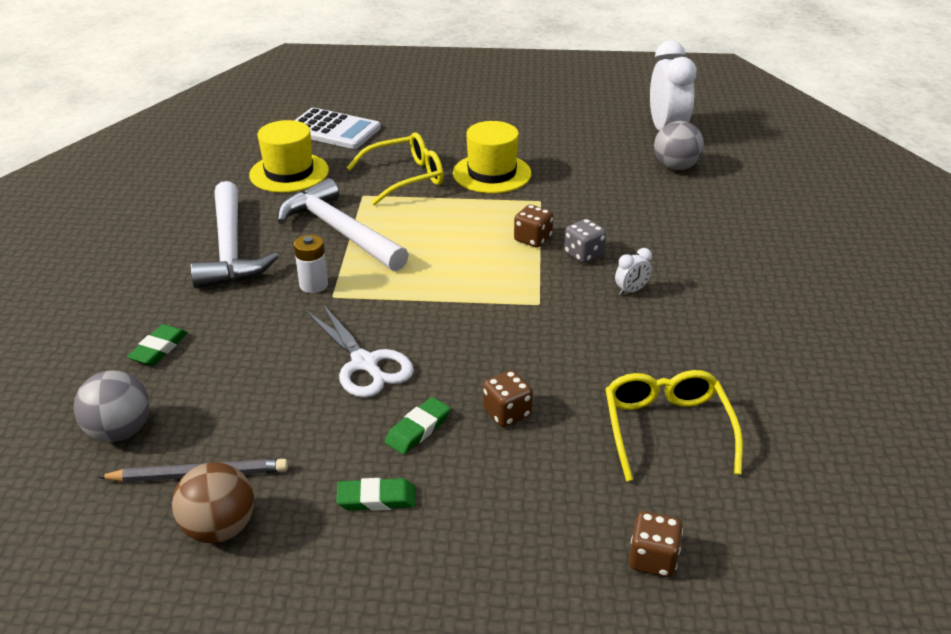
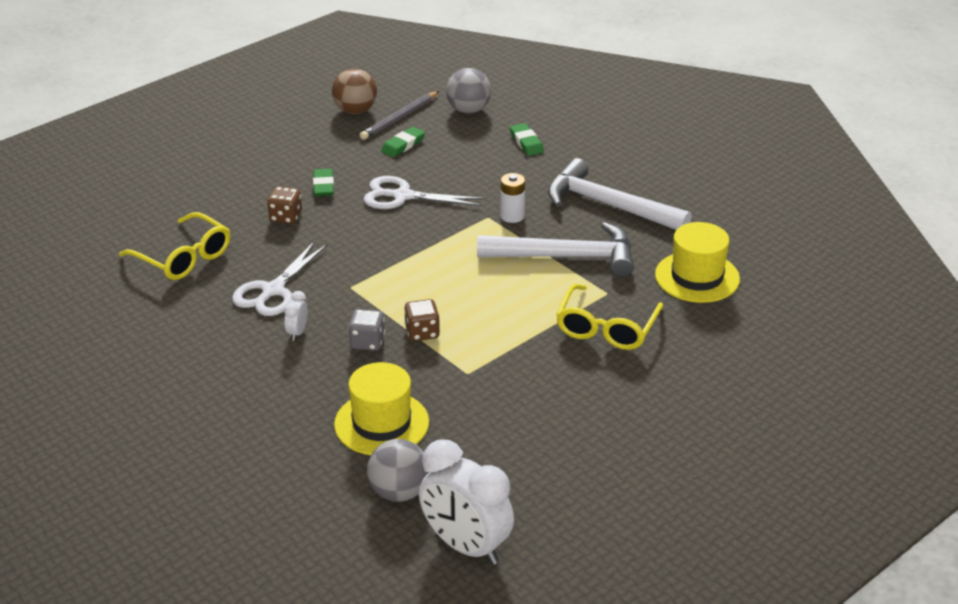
camera: 135 degrees right, 0 degrees up
white calculator [294,107,381,149] -> none
green eraser [336,478,415,511] -> green eraser moved to [381,127,425,157]
yellow hat [453,121,531,193] -> yellow hat moved to [334,362,429,455]
brown dice [629,511,683,577] -> none
none -> white scissors [232,241,328,316]

